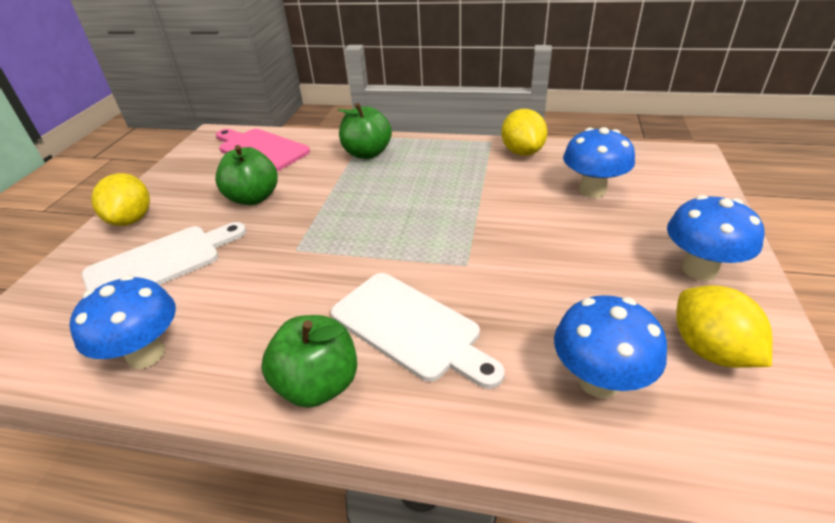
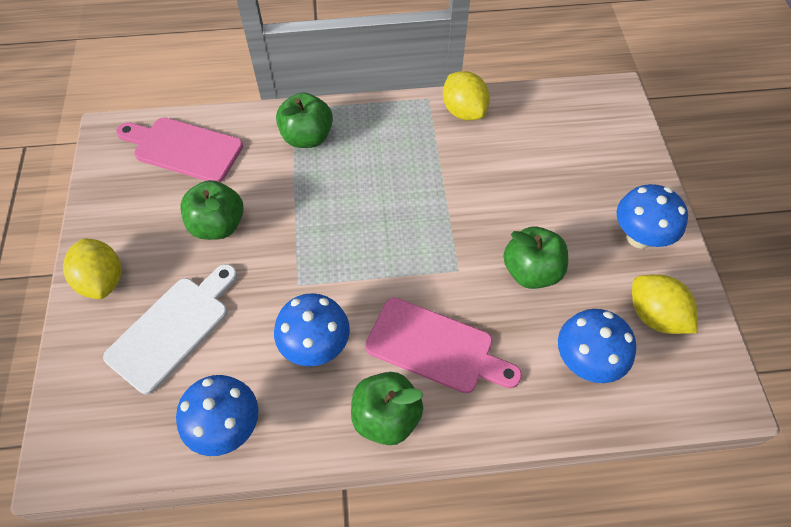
camera: 20 degrees left, 20 degrees up
white cutting board [331,273,505,389] -> pink cutting board [365,298,522,393]
blue mushroom [563,127,635,198] -> blue mushroom moved to [274,293,350,366]
none -> green apple [503,227,568,289]

